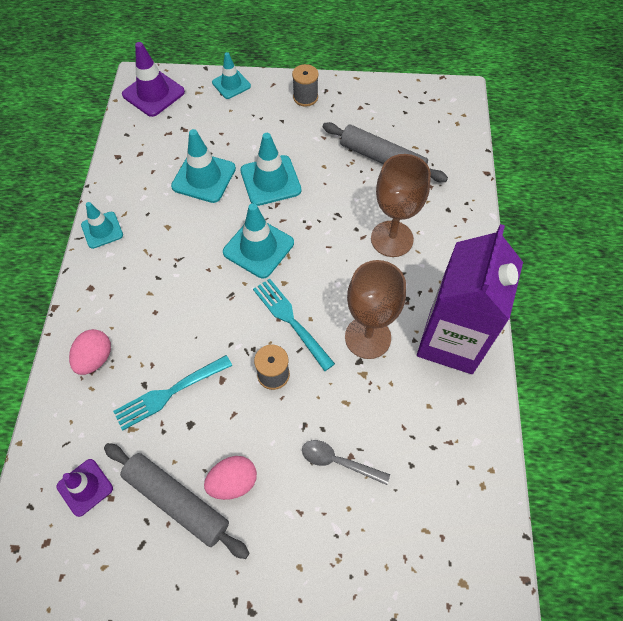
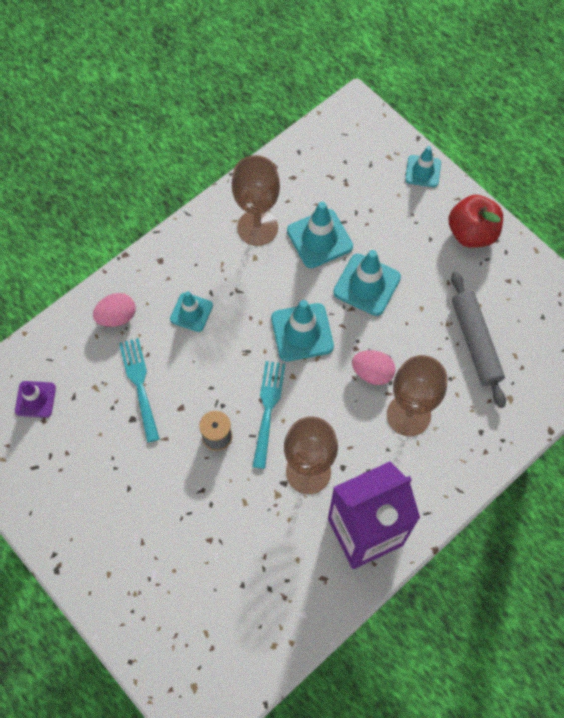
camera: 45 degrees right, 5 degrees up
turquoise traffic cone [81,202,123,249] -> turquoise traffic cone moved to [170,291,213,332]
grey rolling pin [104,443,250,559] -> none
turquoise fork [113,355,232,431] -> turquoise fork turned 60 degrees clockwise [119,338,160,443]
purple traffic cone [122,42,185,117] -> none
pink egg [204,456,257,500] -> pink egg moved to [352,350,396,385]
grey spool [292,64,319,107] -> red apple [449,195,503,248]
grey spoon [302,440,390,485] -> none
none -> brown goblet [232,155,280,246]

